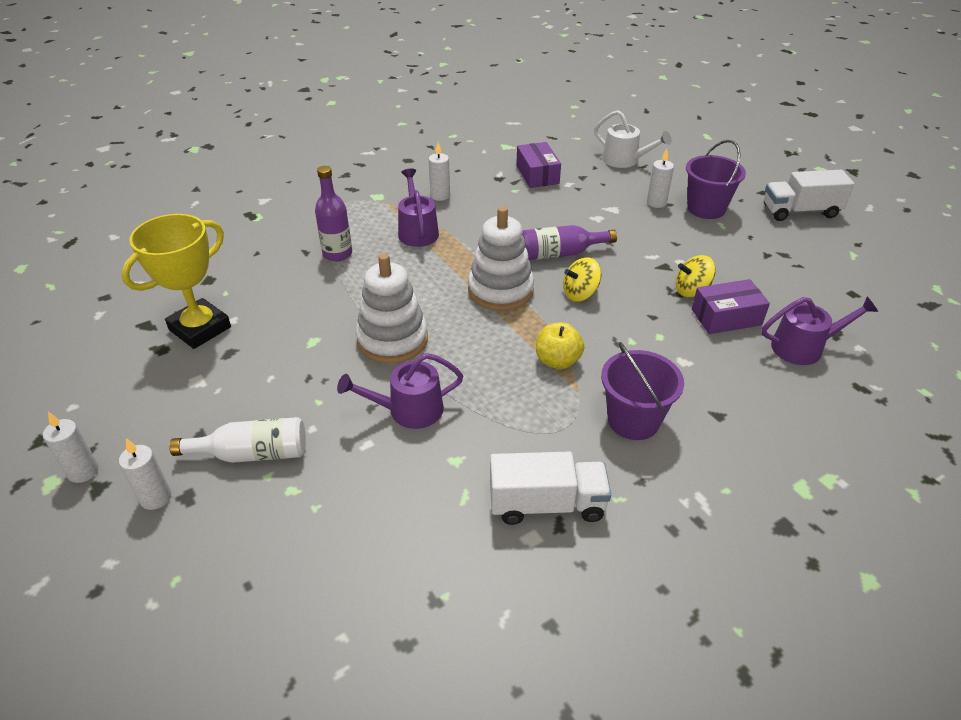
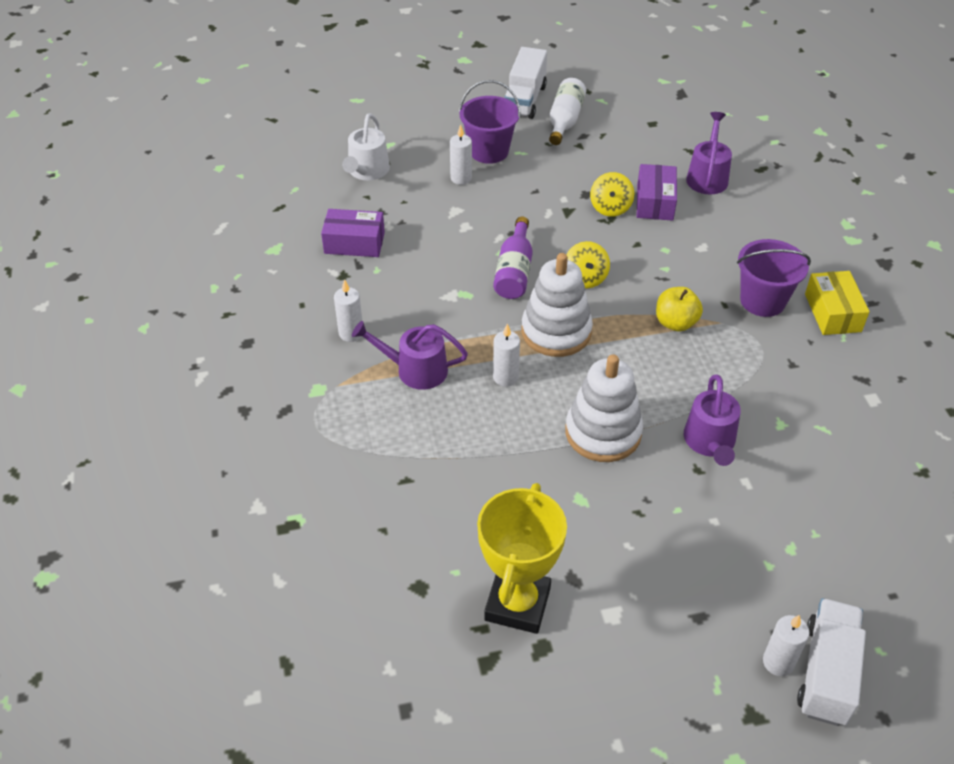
camera: 70 degrees left, 5 degrees up
white candle [43,412,99,483] -> white candle moved to [493,324,520,387]
yellow trophy [121,214,231,349] -> yellow trophy turned 45 degrees clockwise [477,483,567,634]
white bottle [169,417,306,463] -> white bottle moved to [549,78,586,145]
purple bottle [315,166,352,261] -> none
white truck [490,452,611,525] -> white truck moved to [797,598,866,726]
white watering can [594,110,672,168] -> white watering can turned 135 degrees clockwise [342,113,390,180]
none -> yellow box [805,271,870,335]

